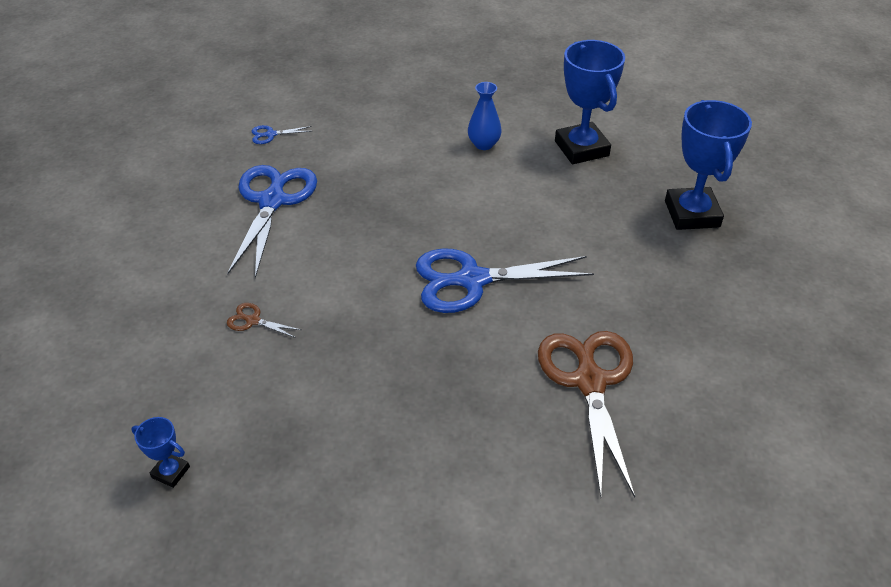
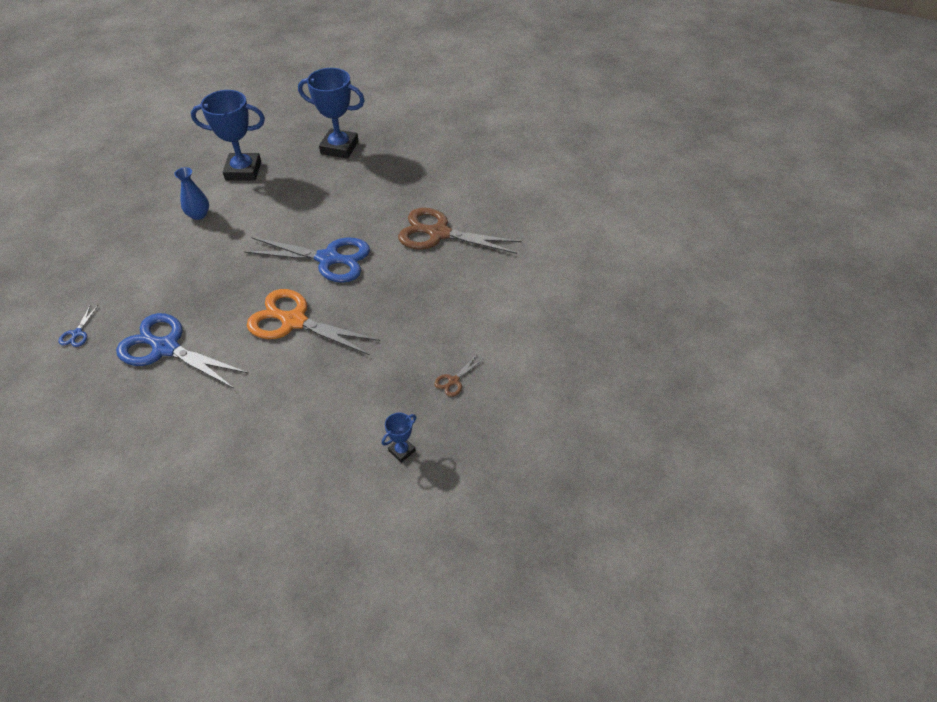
camera: 70 degrees left, 5 degrees up
brown scissors [227,303,301,338] -> brown scissors moved to [434,356,483,397]
blue scissors [416,248,594,313] -> blue scissors turned 90 degrees counterclockwise [244,237,370,283]
none -> orange scissors [247,289,380,355]

